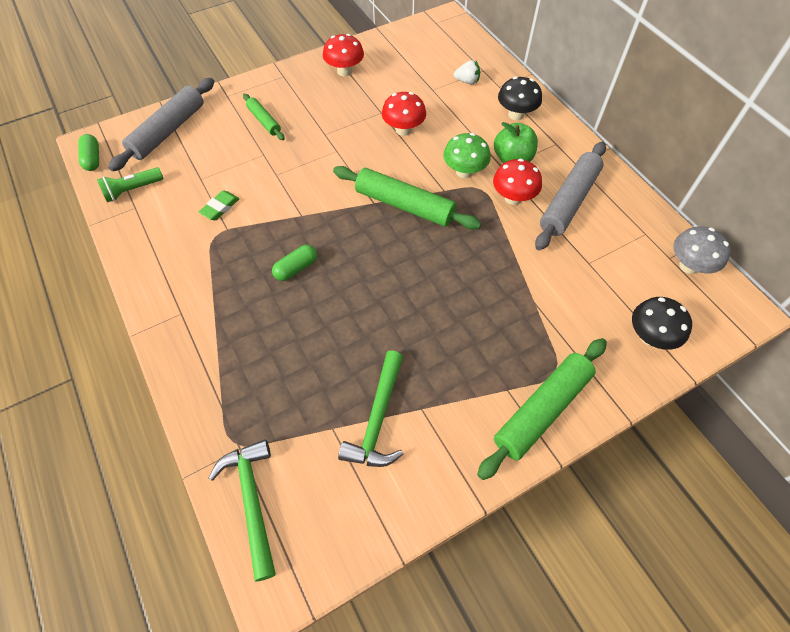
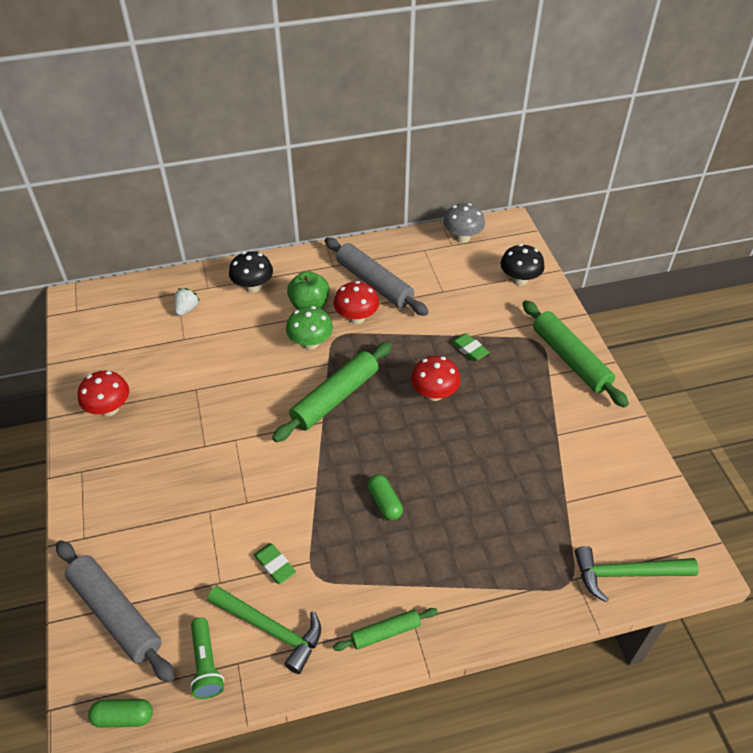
camera: 75 degrees left, 10 degrees down
green rolling pin [243,94,285,140] -> green rolling pin moved to [333,608,438,651]
green hammer [338,351,403,467] -> green hammer moved to [207,585,321,674]
red mushroom [382,92,426,136] -> red mushroom moved to [411,356,460,401]
none -> green eraser [451,333,489,361]

